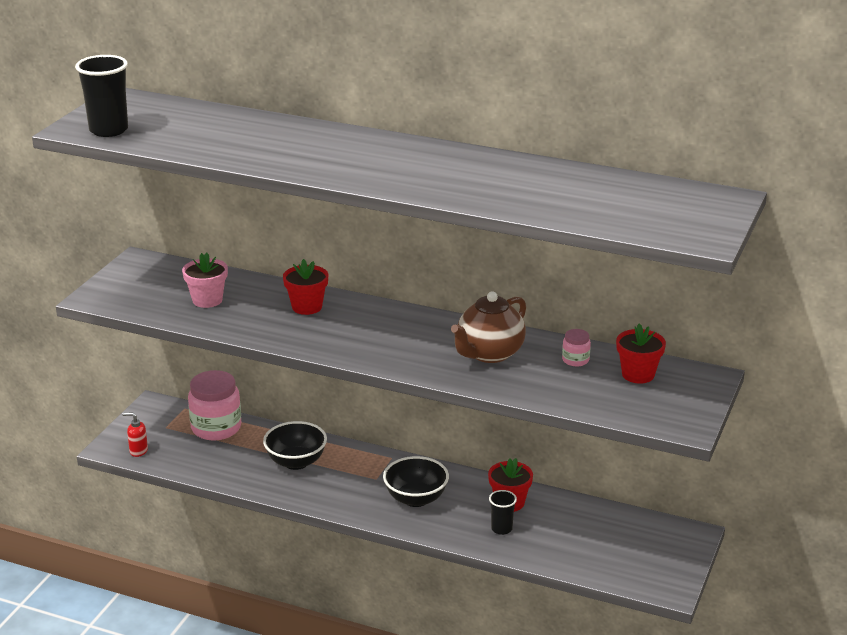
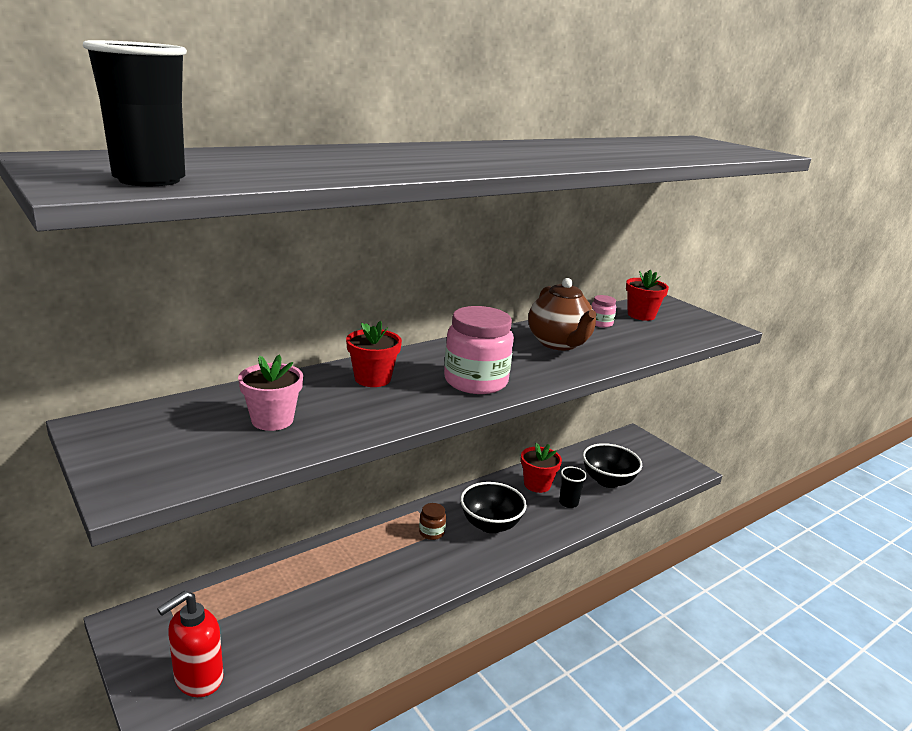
camera: 60 degrees left, 5 degrees down
red soap dispenser [123,412,148,457] -> red soap dispenser [157,591,224,697], size x1.76
pink jar [188,370,241,440] -> pink jar moved to [444,306,514,394]
black bowl [263,421,327,470] -> black bowl moved to [583,443,642,488]
none -> brown jar [419,503,446,540]

